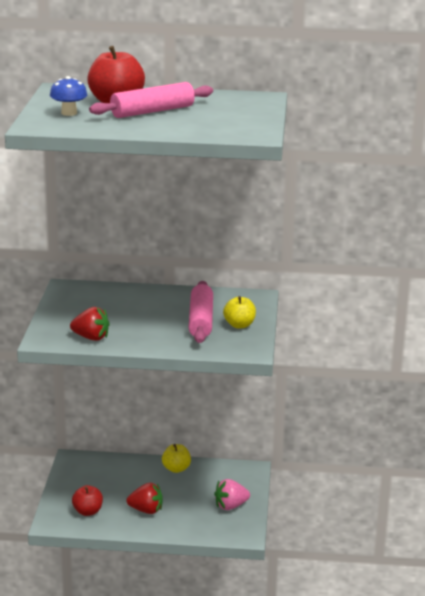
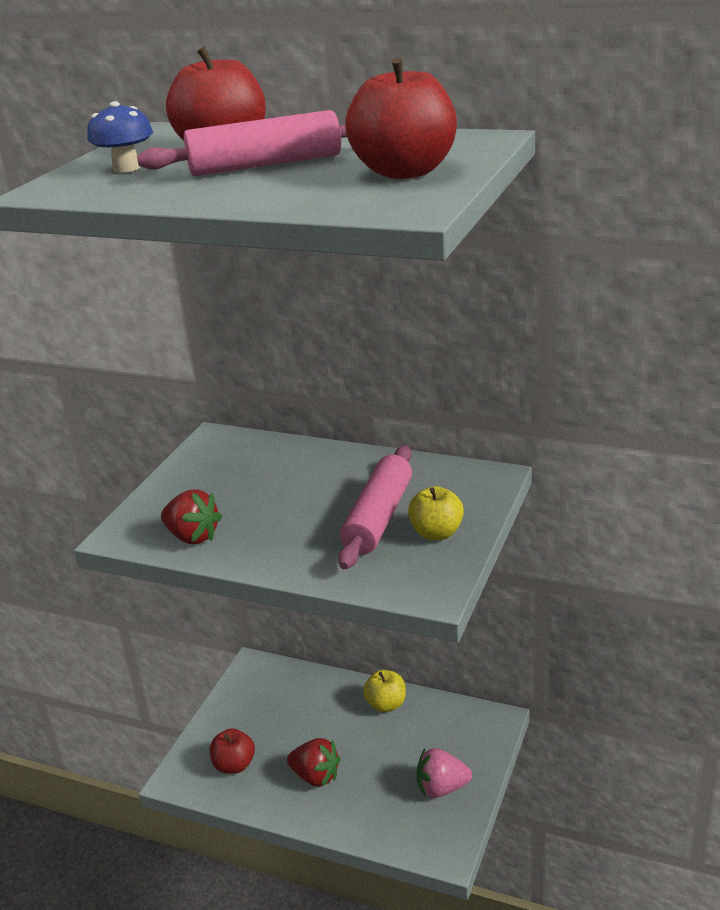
camera: 20 degrees right, 5 degrees up
none -> red apple [345,57,457,179]

